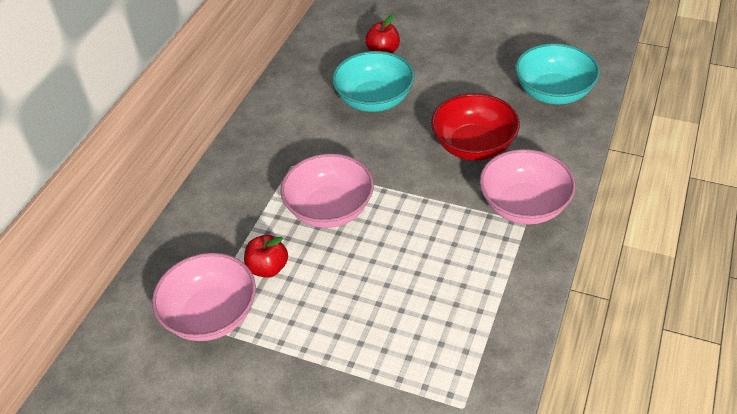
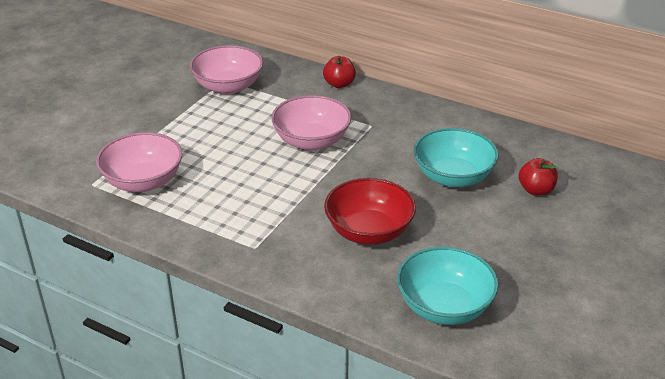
camera: 95 degrees right, 10 degrees down
red apple [244,235,288,278] -> red apple moved to [323,56,356,88]
pink bowl [480,149,576,225] -> pink bowl moved to [96,132,182,192]

